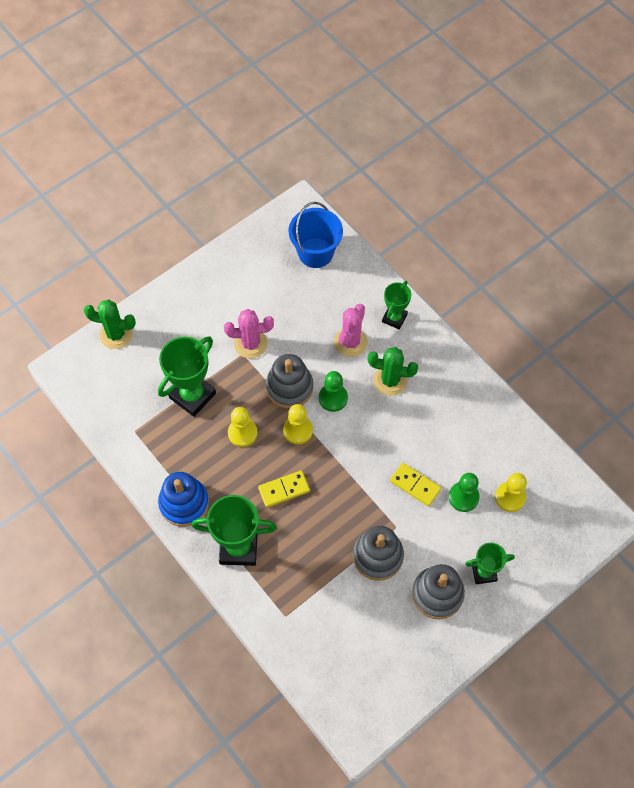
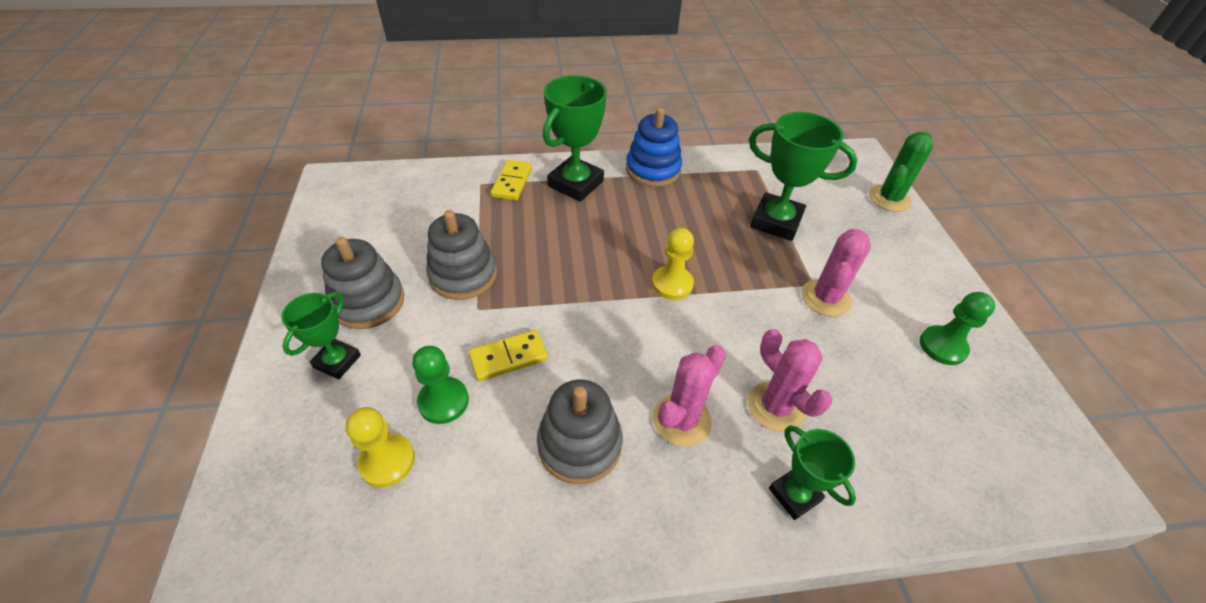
camera: 120 degrees right, 15 degrees down
green trophy [158,336,216,417] -> green trophy turned 45 degrees counterclockwise [749,112,858,241]
yellow pawn [228,407,258,447] -> none
yellow domino [258,470,310,507] -> yellow domino moved to [491,159,532,200]
grey stacking toy [266,354,313,409] -> grey stacking toy moved to [537,380,623,485]
blue bucket [289,202,343,268] -> none
green pawn [319,371,348,412] -> green pawn moved to [920,292,995,365]
green cactus [368,347,418,396] -> pink cactus [653,345,726,447]

